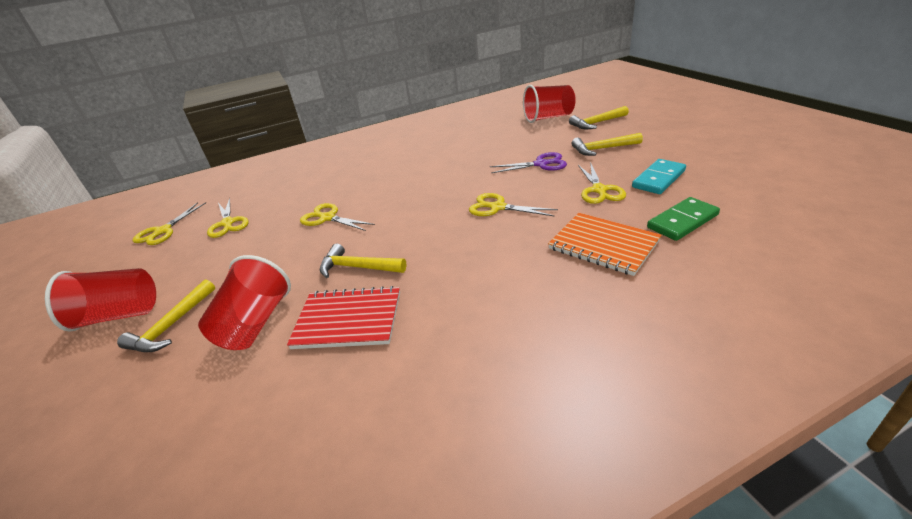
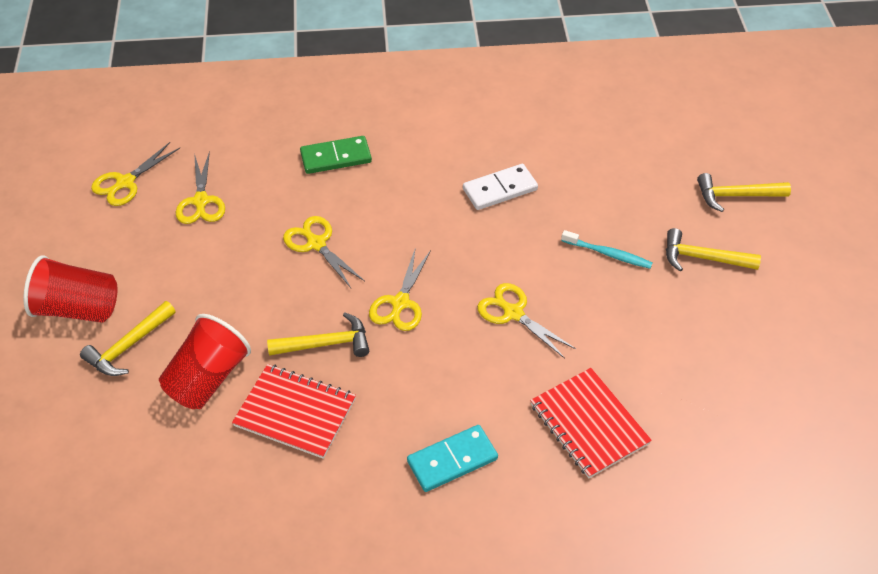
camera: 15 degrees right, 15 degrees up
yellow hammer [320,244,406,278] -> yellow hammer turned 135 degrees clockwise [267,313,369,357]
purple scissors [489,152,567,173] -> turquoise toothbrush [561,230,652,269]
red cup [523,85,576,123] -> none
orange notebook [548,213,662,276] -> red notebook [530,368,652,478]
yellow scissors [578,162,626,204] -> yellow scissors moved to [369,247,431,331]
turquoise domino [632,159,686,194] -> turquoise domino moved to [407,425,498,492]
green domino [647,197,720,241] -> green domino moved to [300,136,372,174]
none -> white domino [463,164,538,210]

